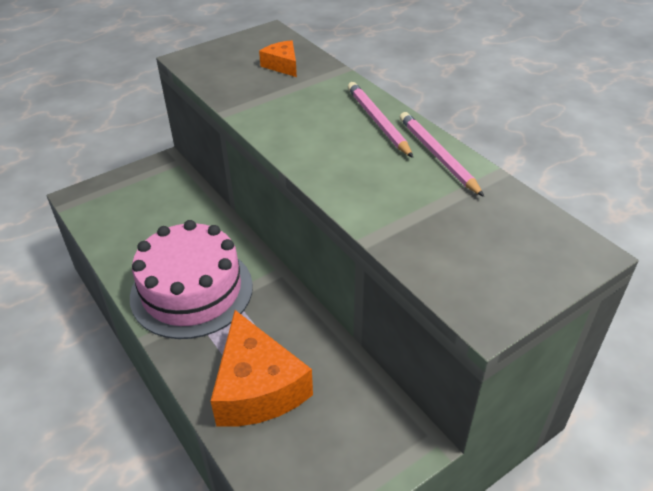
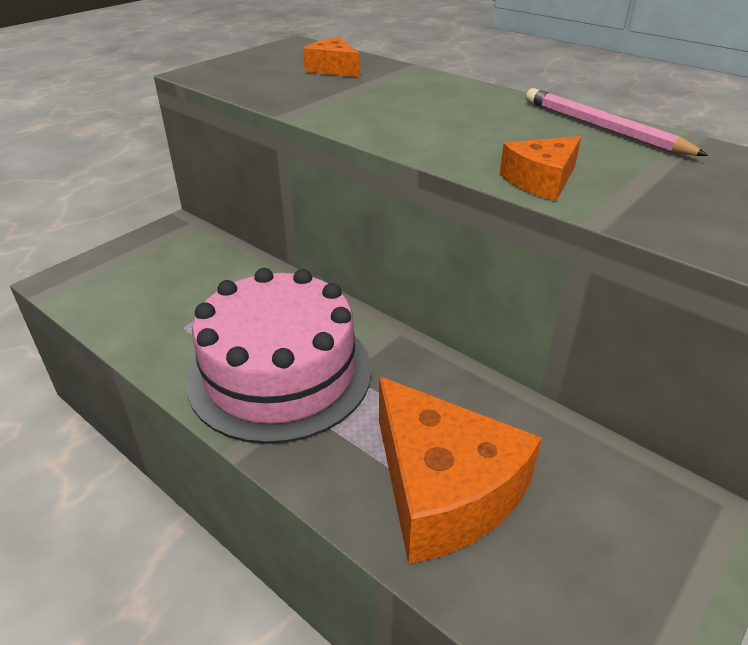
camera: 15 degrees left, 5 degrees down
pink pencil [348,82,413,158] -> none
none -> orange cheese [500,136,581,201]

